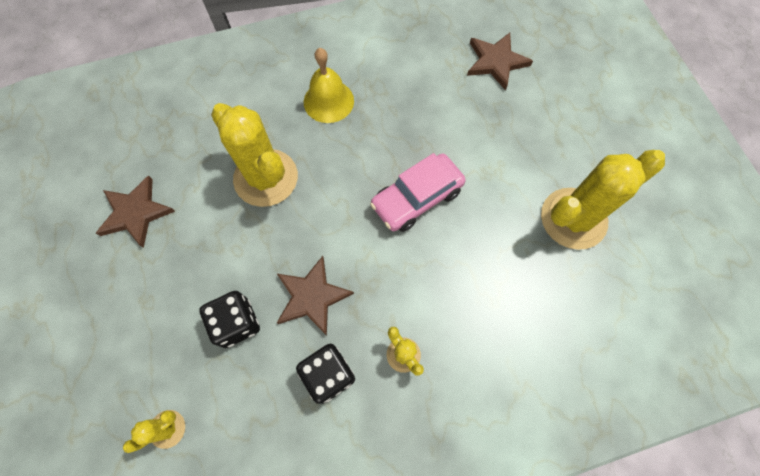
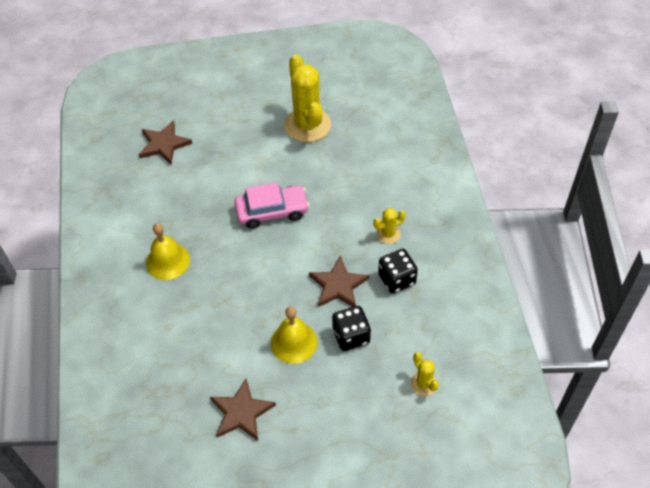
camera: 80 degrees left, 15 degrees down
yellow cactus [211,103,298,207] -> none
pink car [370,153,466,232] -> pink car turned 75 degrees counterclockwise [234,182,309,229]
none -> yellow bell [271,307,318,364]

